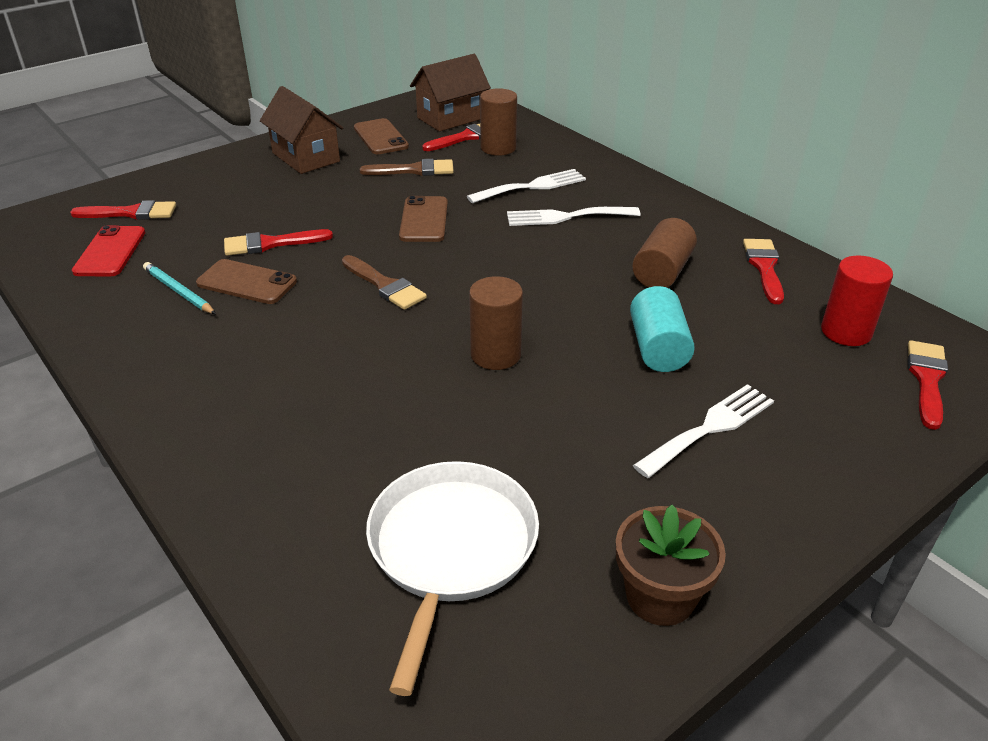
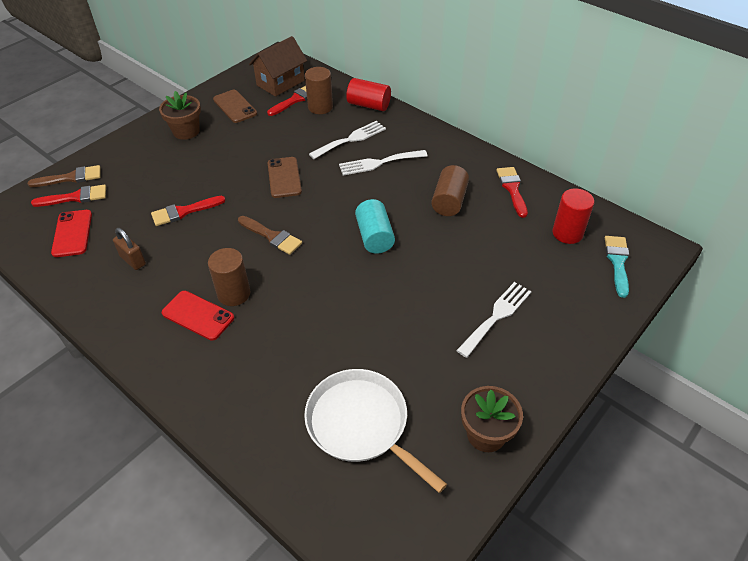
camera: 10 degrees left, 10 degrees up
turquoise pencil [143,262,216,314] -> brown padlock [113,228,146,270]
brown phone [196,259,297,304] -> none
brown house [260,86,343,174] -> brown flower pot [159,91,201,140]
brown brush [360,159,454,176] -> brown brush moved to [28,165,101,187]
white pan [366,461,539,696] -> white pan turned 45 degrees counterclockwise [304,369,447,493]
brown cylinder [469,276,523,370] -> brown cylinder moved to [208,248,250,306]
turquoise cylinder [630,286,695,372] -> turquoise cylinder moved to [355,199,395,253]
red brush [908,340,948,430] -> turquoise brush [605,236,629,298]
none -> red phone [162,291,234,341]
none -> red cylinder [346,78,391,111]

